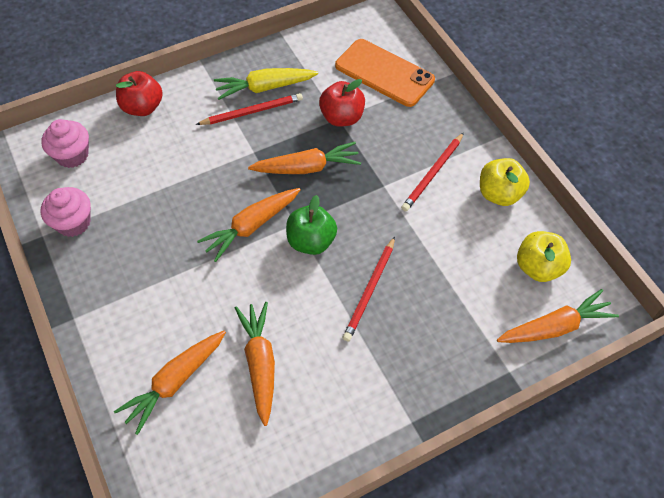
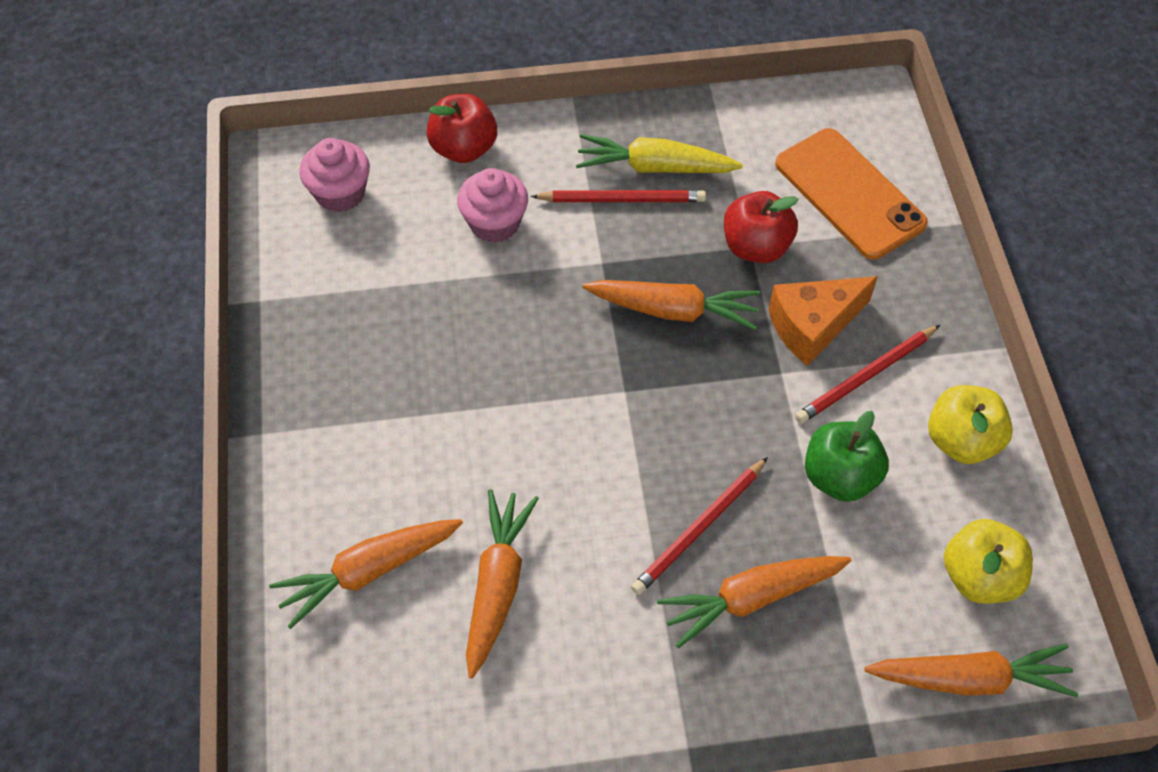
camera: 20 degrees right, 0 degrees up
pink cupcake [41,187,91,237] -> pink cupcake moved to [457,168,528,243]
orange carrot [197,188,301,262] -> orange carrot moved to [657,556,852,648]
green apple [286,195,337,255] -> green apple moved to [805,411,889,502]
none -> orange cheese [768,276,878,366]

